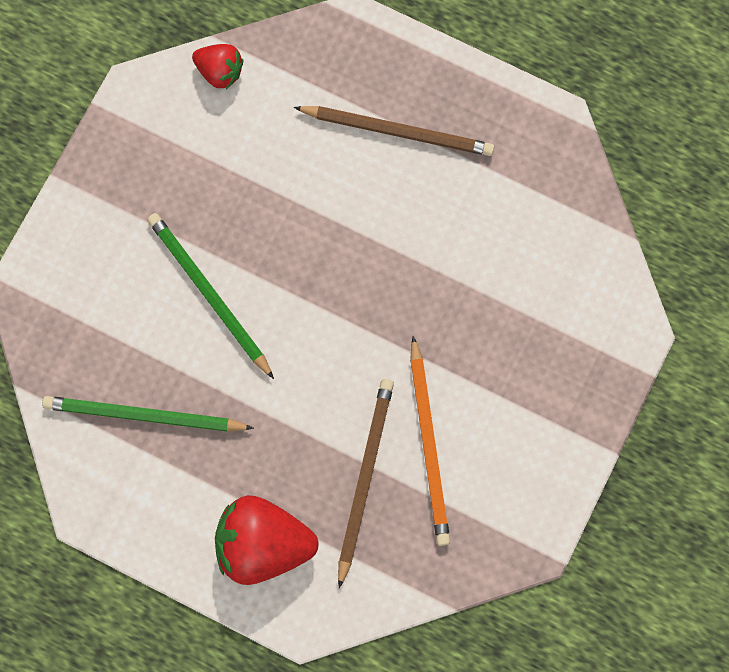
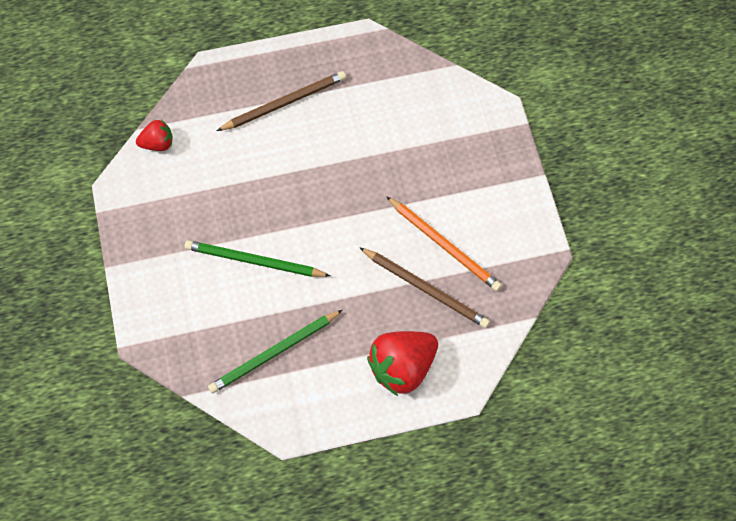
camera: 40 degrees left, 10 degrees down
brown pencil [338,379,394,588] -> brown pencil turned 150 degrees clockwise [359,247,490,328]

